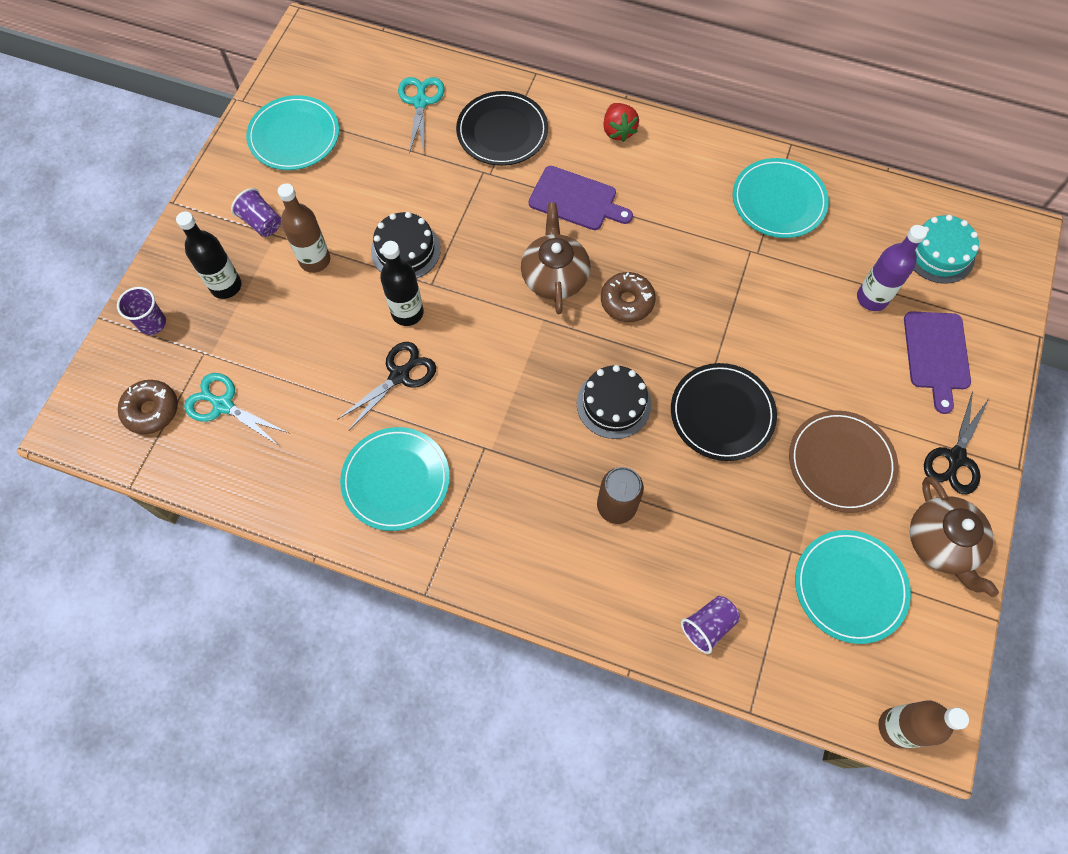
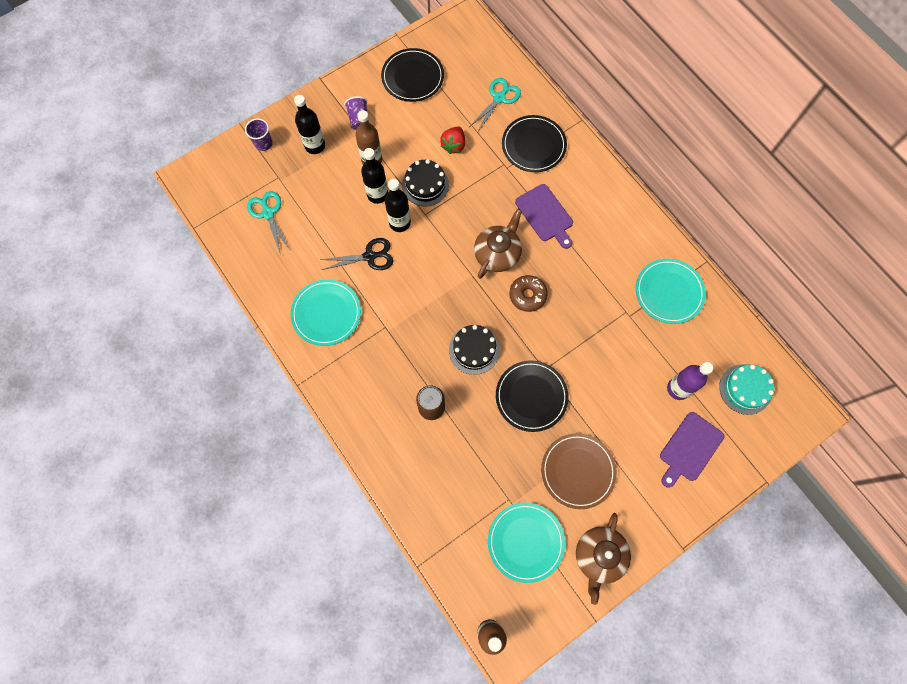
camera: 35 degrees right, 5 degrees up
brown donut [118,380,178,434] -> none
turquoise plate [246,95,339,170] -> black plate [381,48,444,102]
red strawberry [603,103,639,142] -> red strawberry moved to [440,126,465,154]
purple cup [681,596,740,654] -> none
black scissors [924,391,990,494] -> none
none -> black bottle [361,148,388,204]

